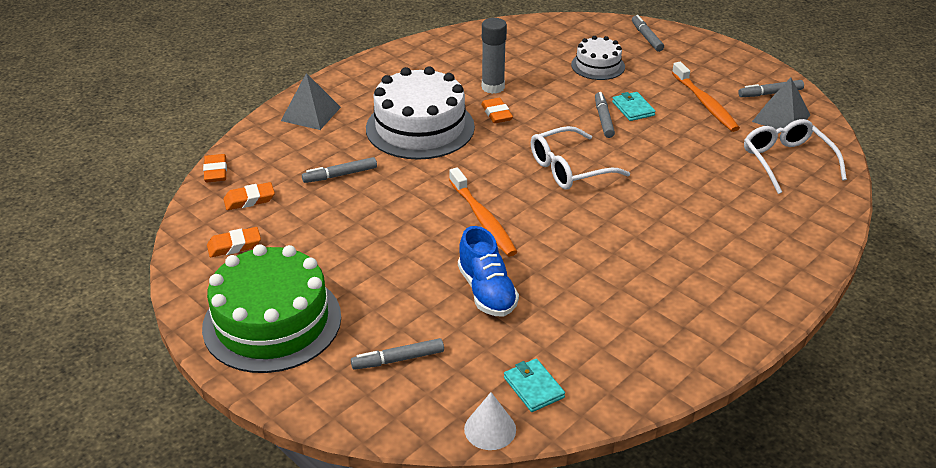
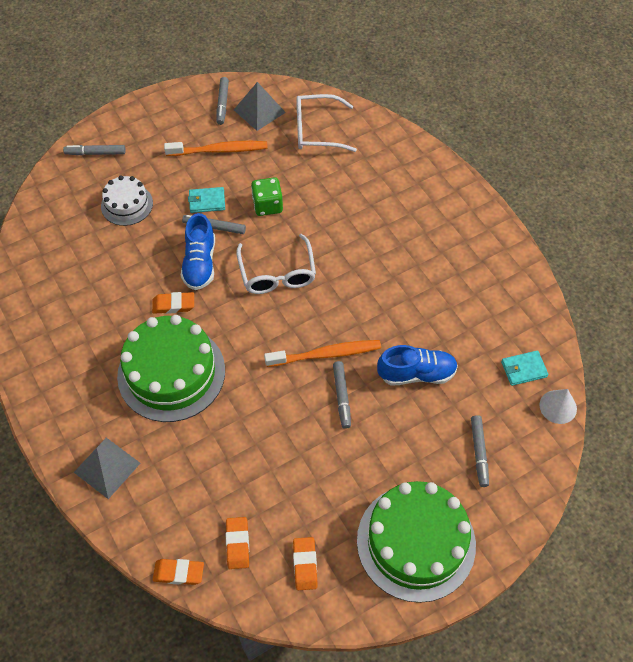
camera: 75 degrees left, 20 degrees up
grey marker [302,157,377,183] -> grey marker moved to [333,361,351,429]
white cake [366,66,475,160] -> green cake [117,315,225,422]
grey glue stick [482,18,507,94] -> none
none -> blue shoe [181,213,215,290]
none -> green dice [251,177,283,216]

